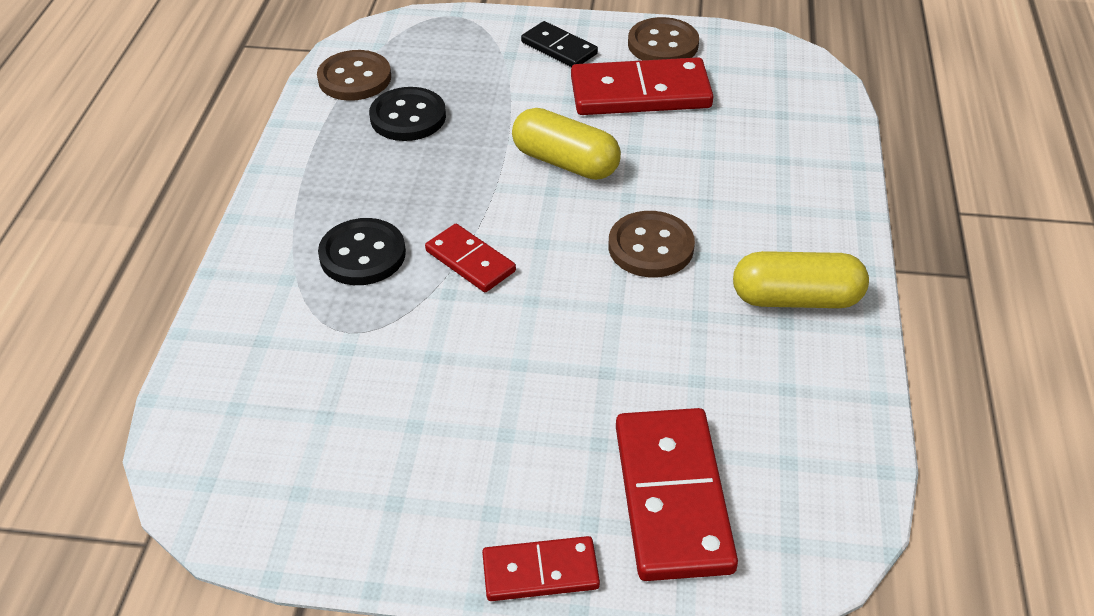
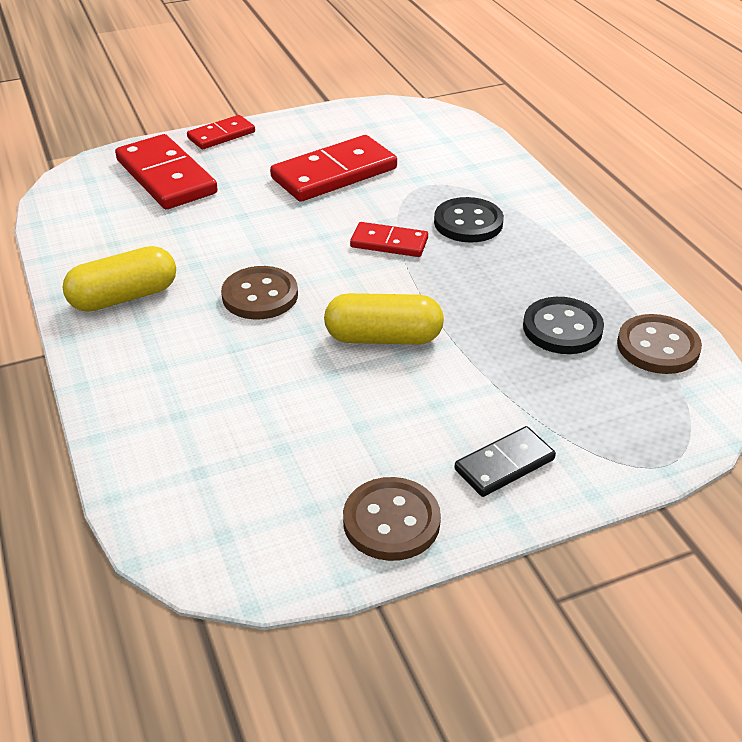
camera: 150 degrees right, 5 degrees down
black domino [521,21,598,67] -> black domino turned 45 degrees counterclockwise [455,426,556,497]
red domino [571,57,713,115] -> red domino moved to [270,135,397,202]

